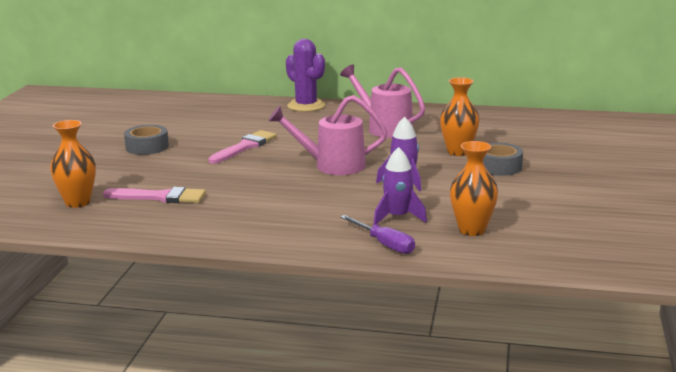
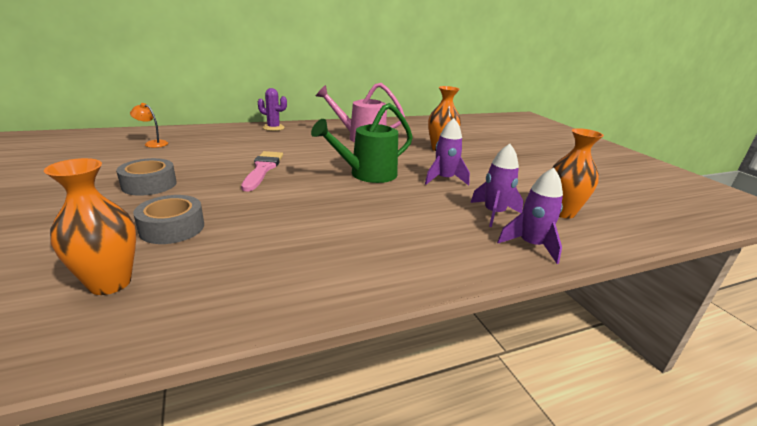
camera: 35 degrees left, 5 degrees up
pink brush [103,187,206,203] -> none
pink watering can [268,95,387,175] -> green watering can [311,103,413,183]
purple cactus [286,39,325,112] -> purple cactus [258,88,287,131], size x0.65
purple screwdriver [340,215,415,254] -> purple rocket [497,168,563,264]
grey tape [483,143,523,176] -> grey tape moved to [133,195,204,244]
none -> orange lamp [130,103,168,148]

